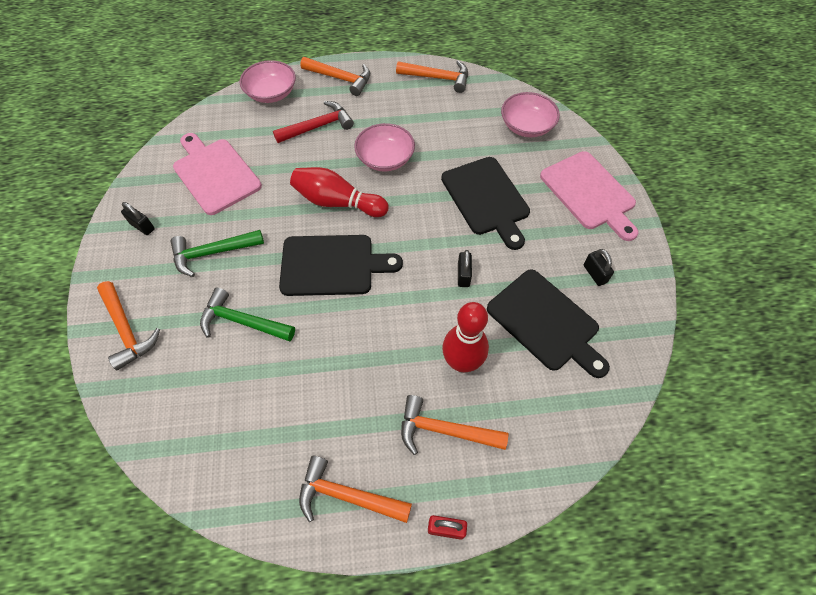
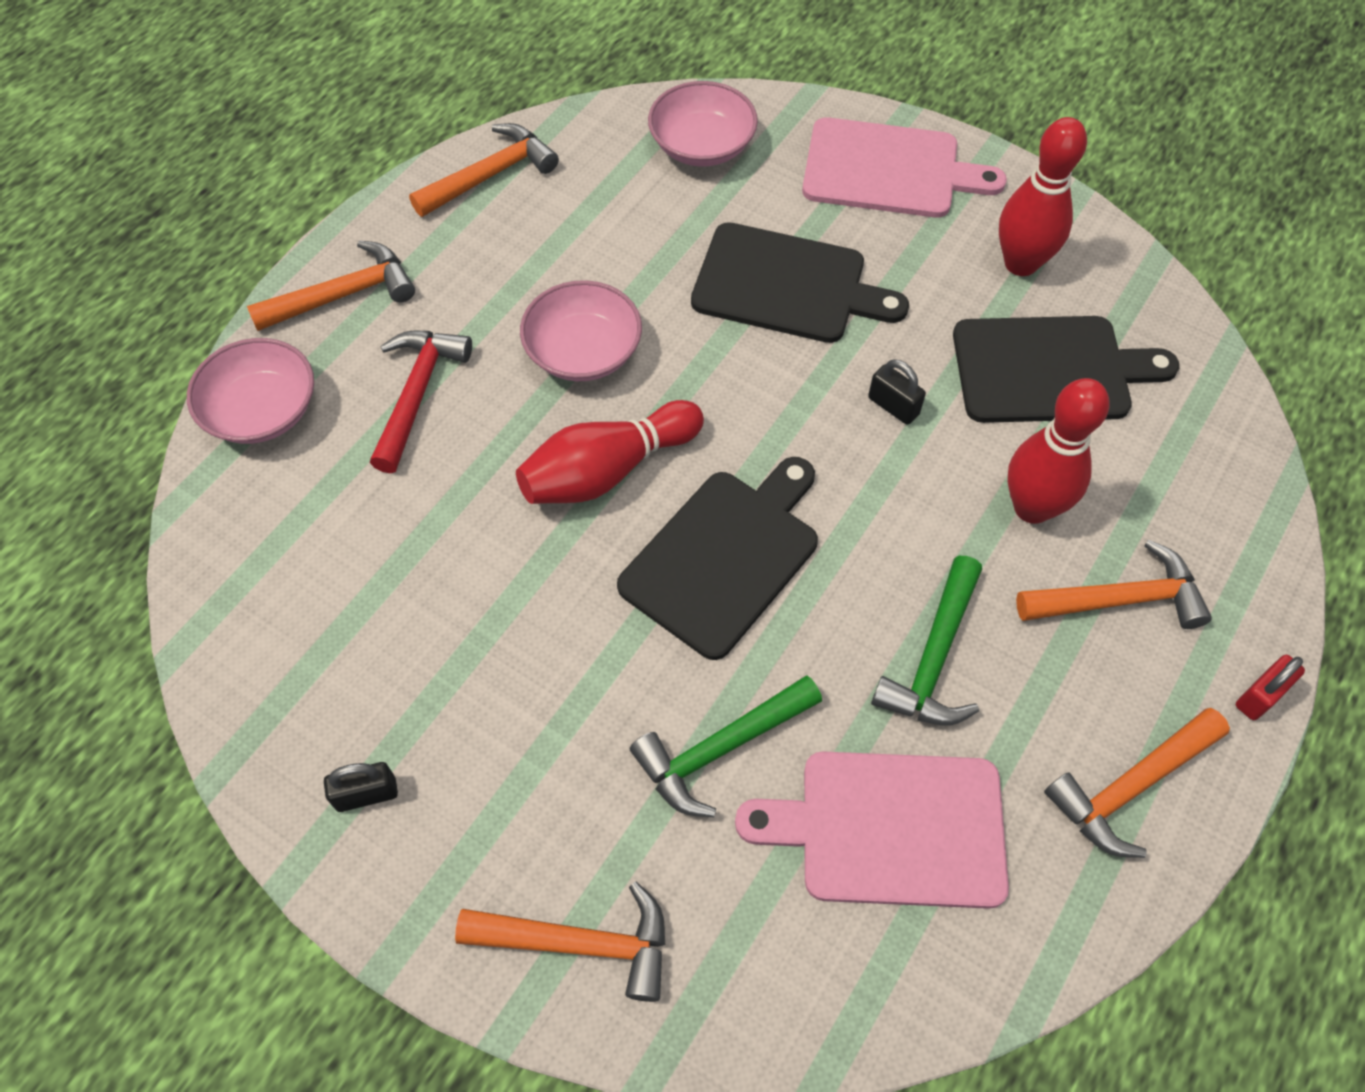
camera: 50 degrees left, 0 degrees up
green hammer [170,230,264,277] -> green hammer moved to [871,556,982,725]
pink cutting board [173,133,262,215] -> pink cutting board moved to [735,751,1009,909]
orange hammer [401,395,508,455] -> orange hammer turned 150 degrees counterclockwise [1016,540,1212,629]
black padlock [584,249,614,286] -> red bowling pin [999,117,1087,276]

